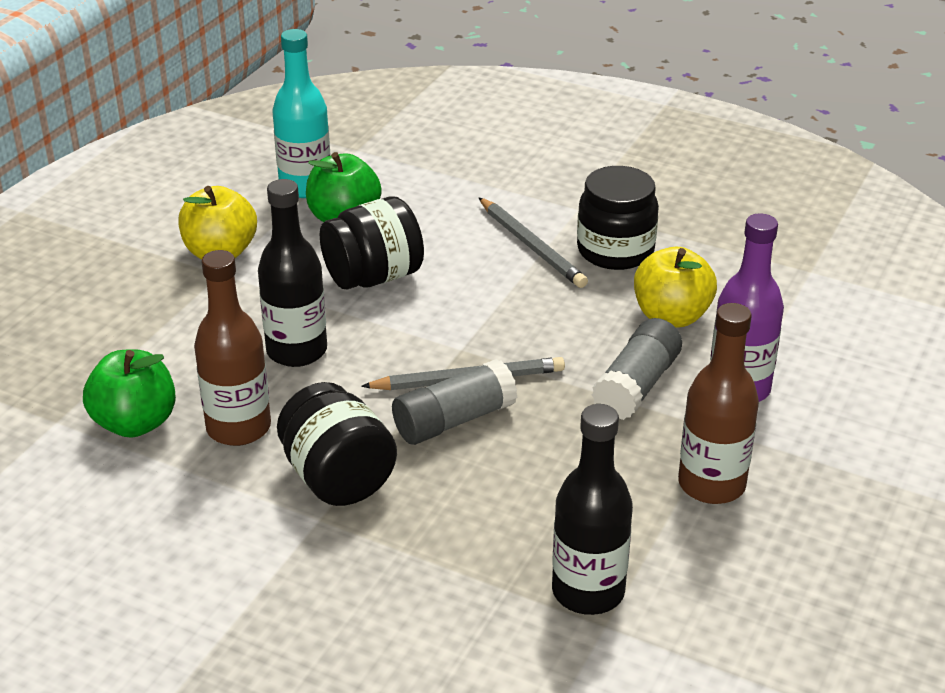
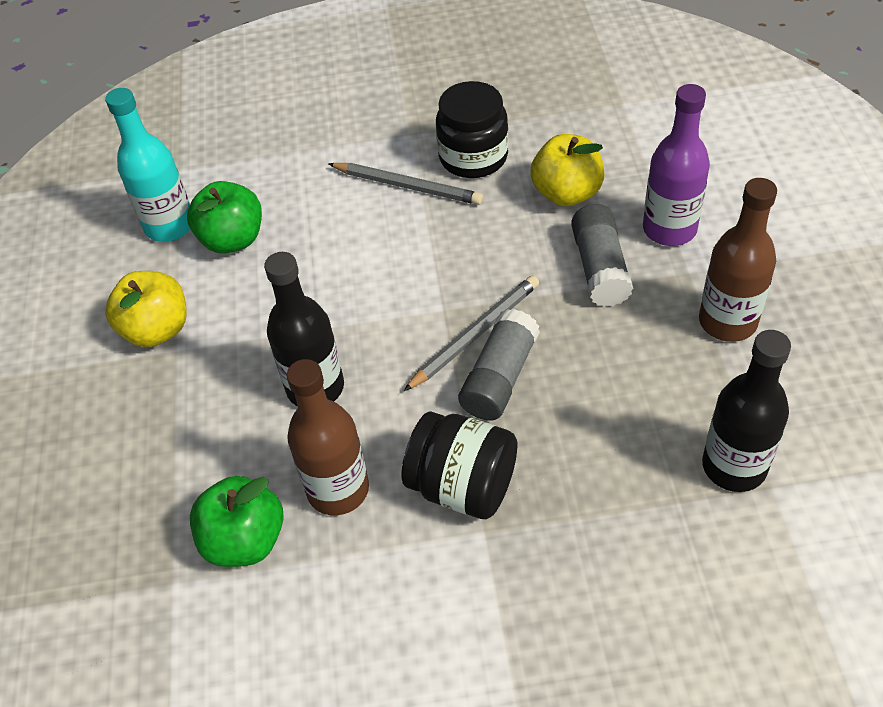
camera: 30 degrees left, 15 degrees up
black jar [320,196,424,290] -> none

